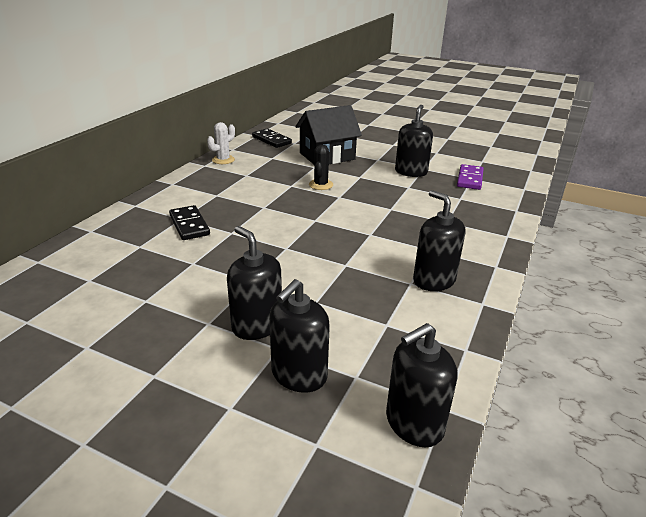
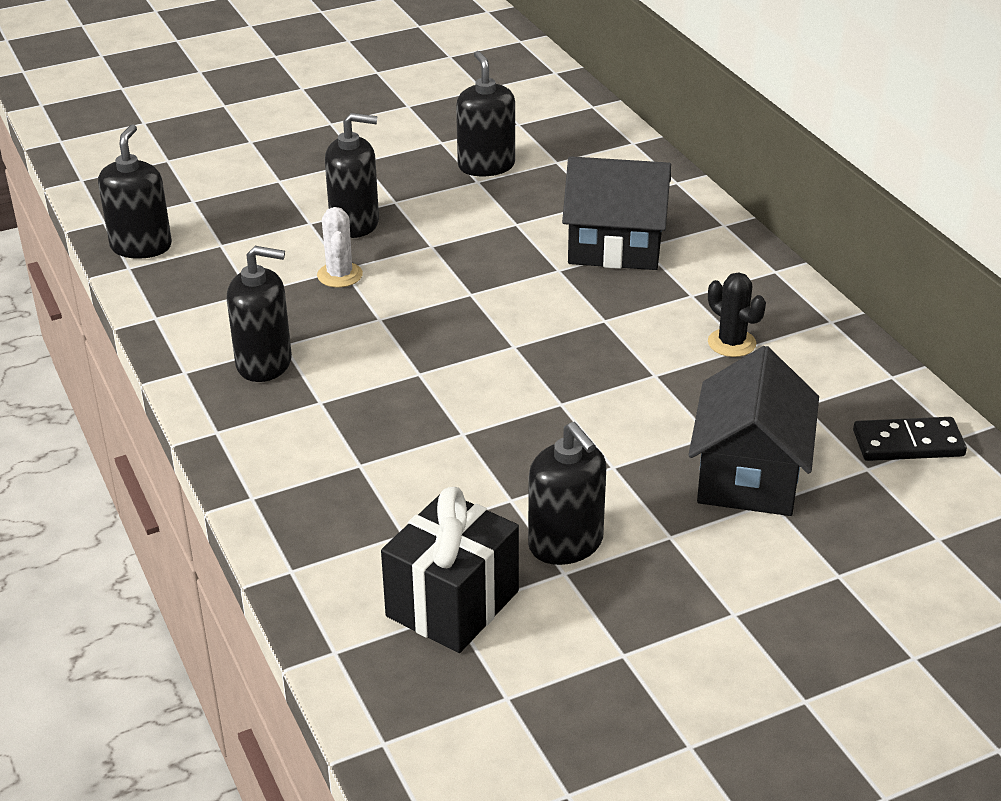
camera: 130 degrees right, 5 degrees up
black domino [169,205,210,240] -> black house [562,156,671,270]
white cactus [207,122,235,164] -> white cactus moved to [317,207,363,287]
black soap dispenser [269,279,330,393] -> black soap dispenser moved to [456,51,515,176]
black cactus [309,145,333,190] -> black cactus moved to [708,272,766,357]
purple domino [457,164,483,190] -> black gift [381,487,519,653]

